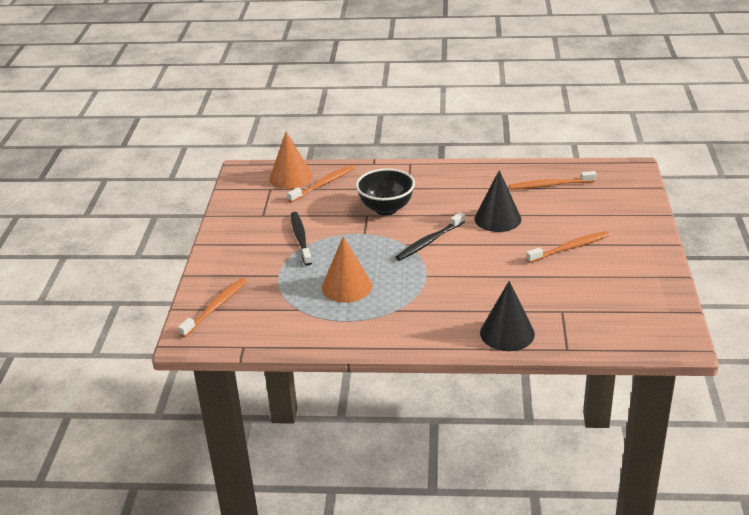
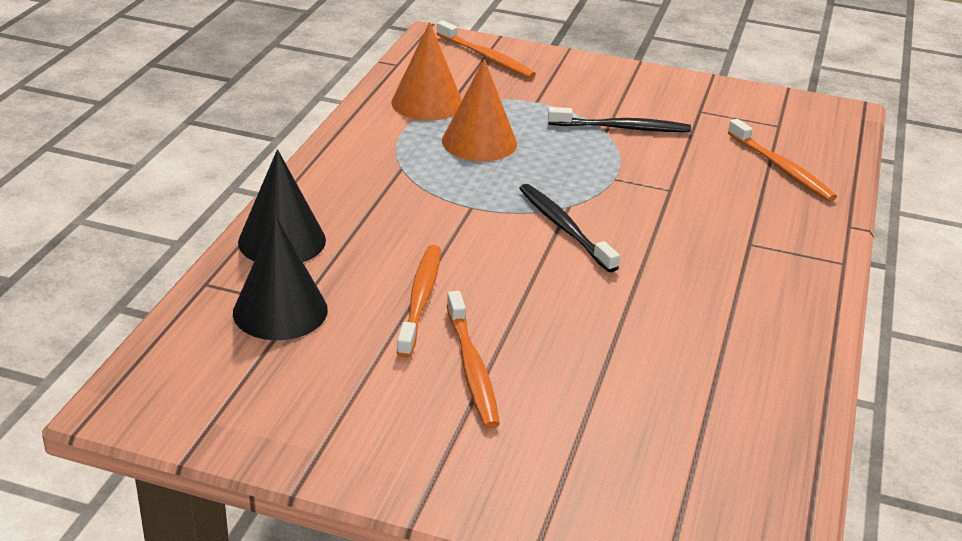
camera: 100 degrees right, 0 degrees up
orange cone [269,132,313,189] -> orange cone moved to [391,22,462,120]
black bowl [356,168,415,215] -> none
black cone [475,170,521,232] -> black cone moved to [233,215,328,340]
orange toothbrush [509,171,596,190] -> orange toothbrush moved to [397,245,441,358]

